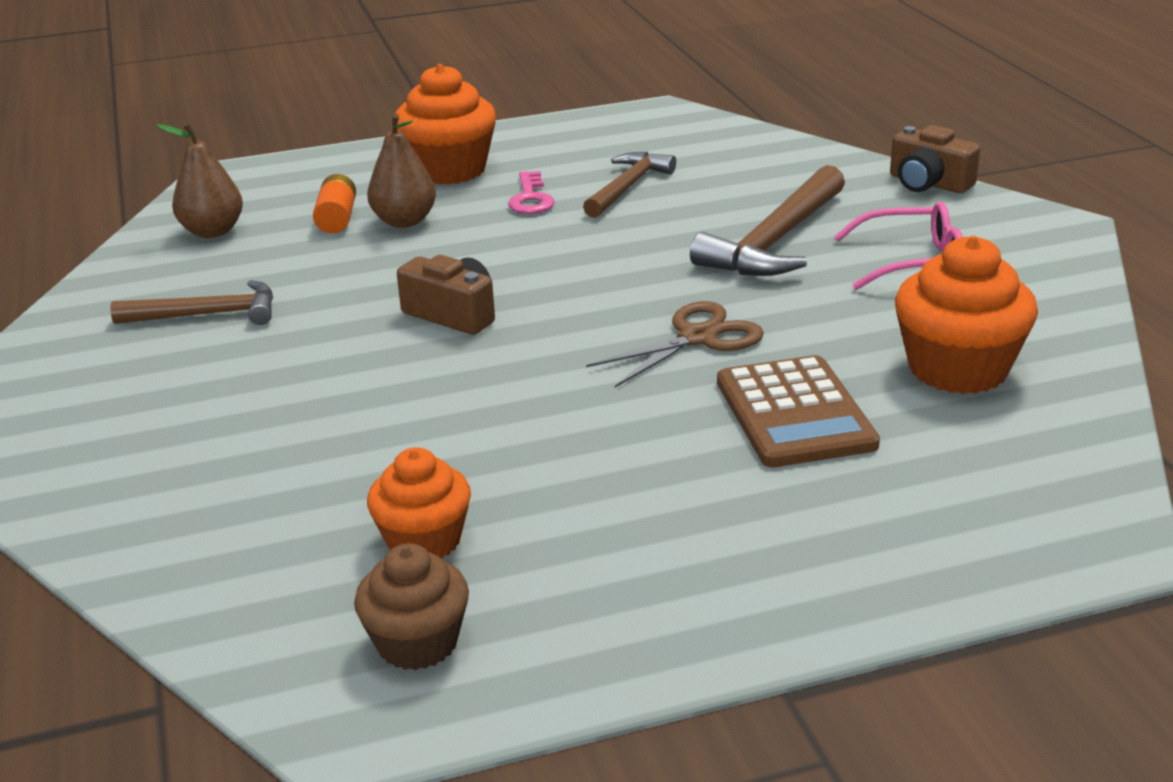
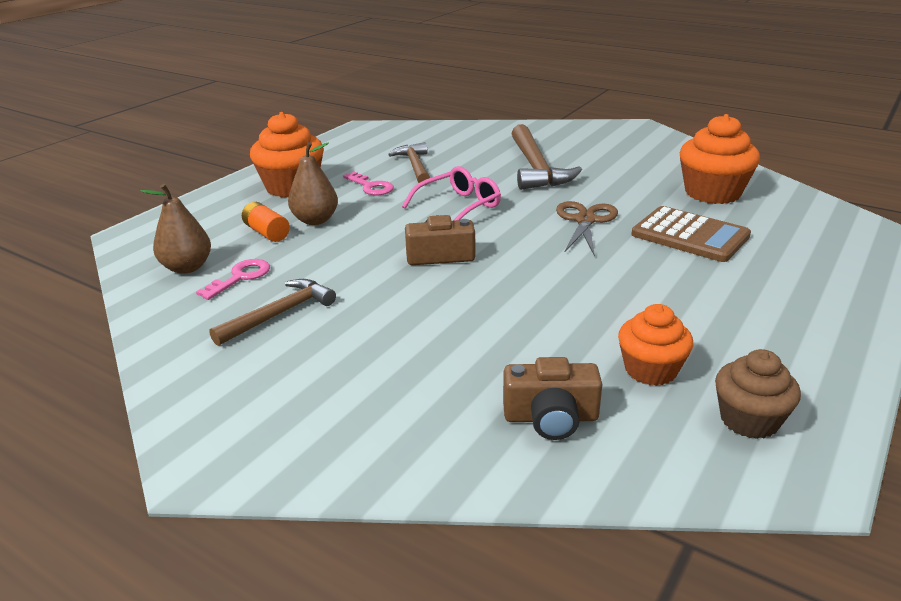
camera: 40 degrees left, 0 degrees up
pink glasses [834,202,963,290] -> pink glasses moved to [402,166,501,221]
brown camera [890,125,980,193] -> brown camera moved to [503,357,603,440]
none -> pink key [196,259,270,300]

